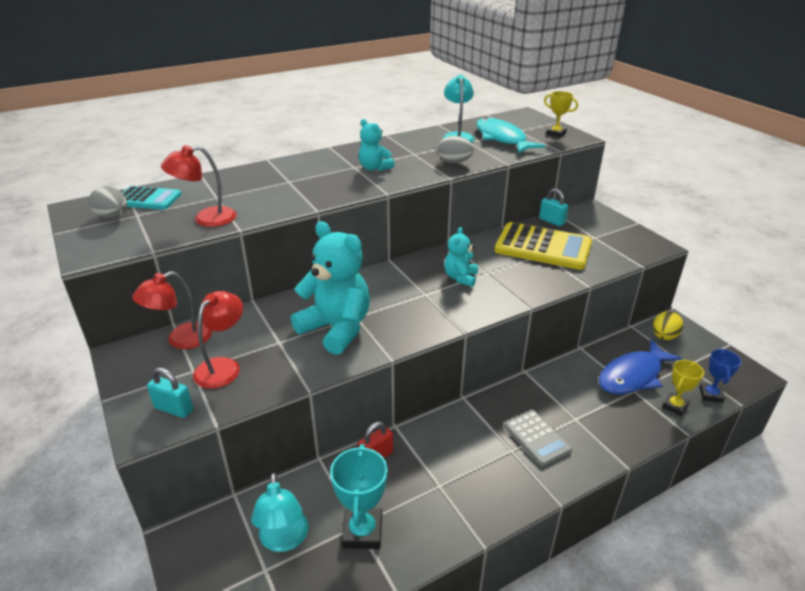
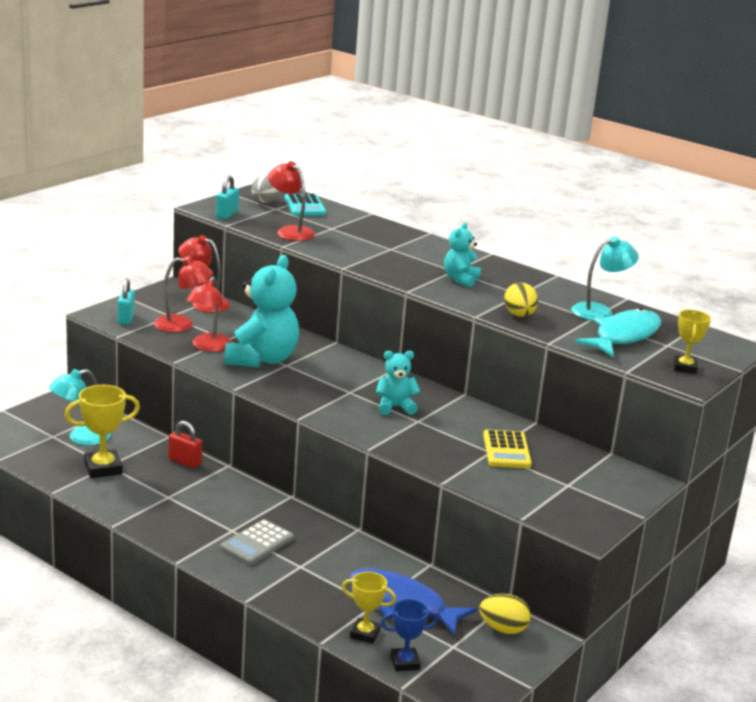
camera: 65 degrees right, 10 degrees down
turquoise trophy [330,444,388,549] -> yellow trophy [64,385,140,478]
grey egg [438,136,474,163] -> yellow egg [504,282,538,317]
yellow calculator [495,222,592,270] -> yellow calculator [483,429,532,468], size x0.57
turquoise padlock [539,188,568,226] -> turquoise padlock moved to [216,175,239,219]
none -> red lamp [186,276,232,352]

